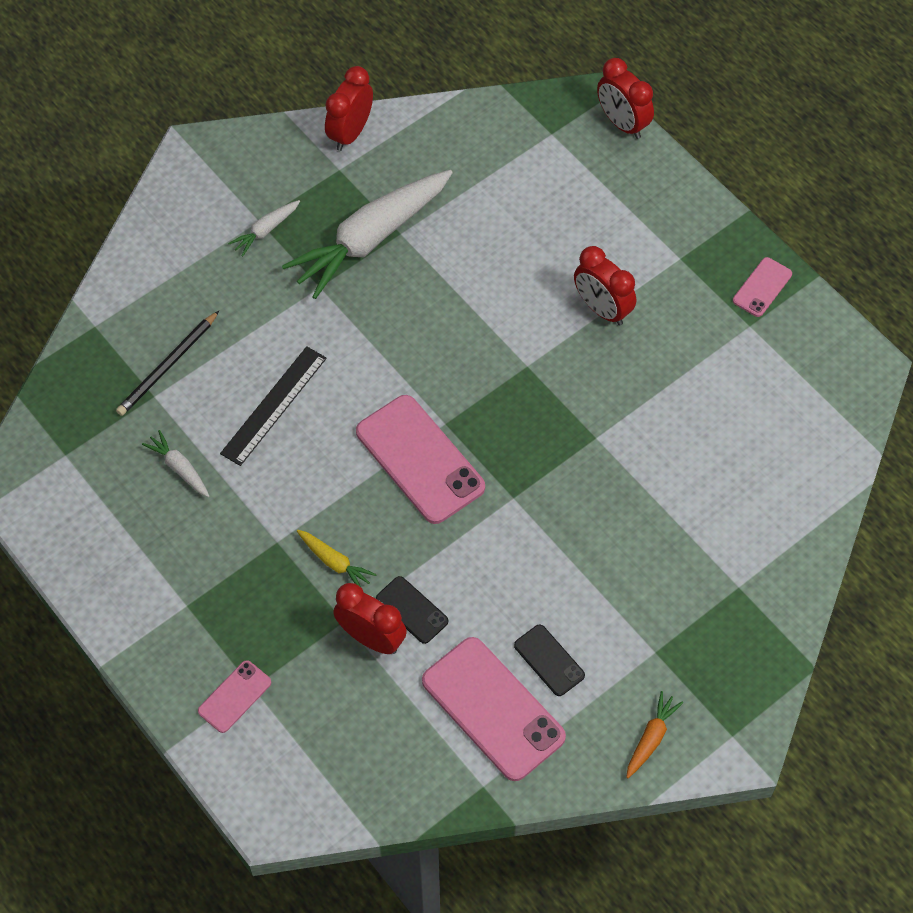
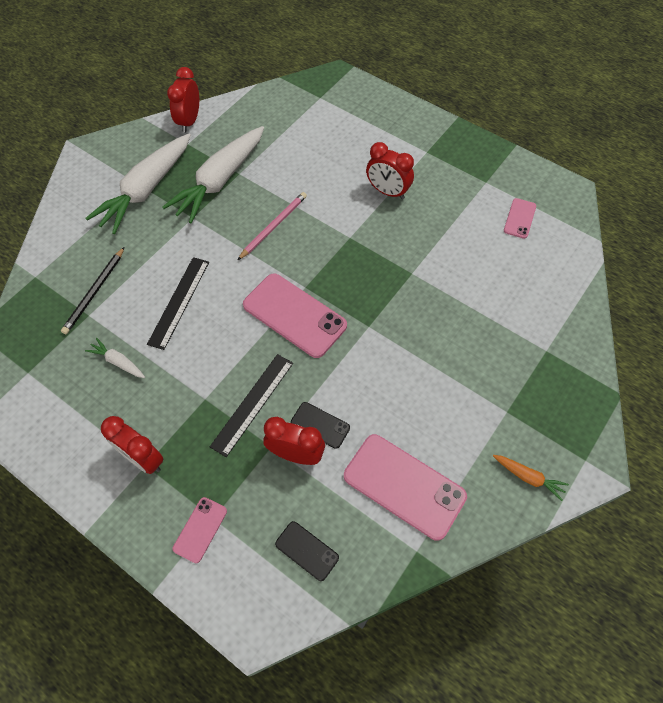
camera: 15 degrees left, 0 degrees up
white carrot [228,200,300,256] -> white carrot [85,134,191,234], size x2.34
yellow carrot [297,530,377,587] -> black ruler [210,354,293,457]
black phone [514,625,585,696] -> black phone moved to [275,521,339,581]
red clock [597,58,654,139] -> red clock moved to [101,416,164,474]
orange carrot [626,691,683,778] -> orange carrot turned 105 degrees clockwise [493,455,569,501]
pink phone [733,257,792,317] -> pink phone moved to [504,198,536,239]
none -> pink pencil [238,192,307,260]

